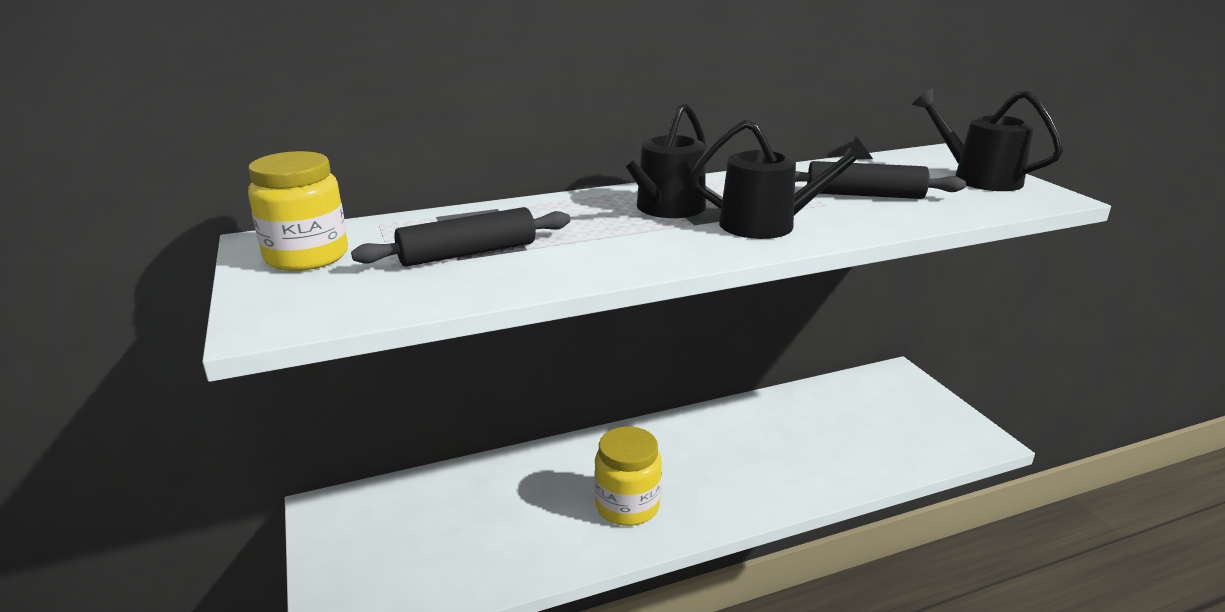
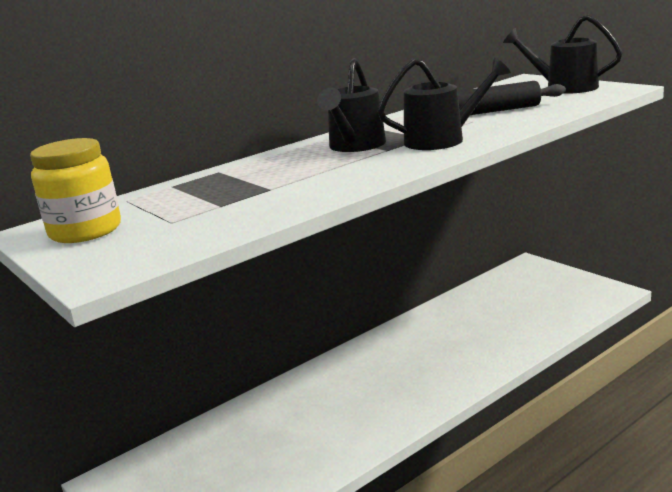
camera: 15 degrees left, 5 degrees down
black rolling pin [351,207,570,267] -> none
yellow jar [595,426,662,526] -> none

